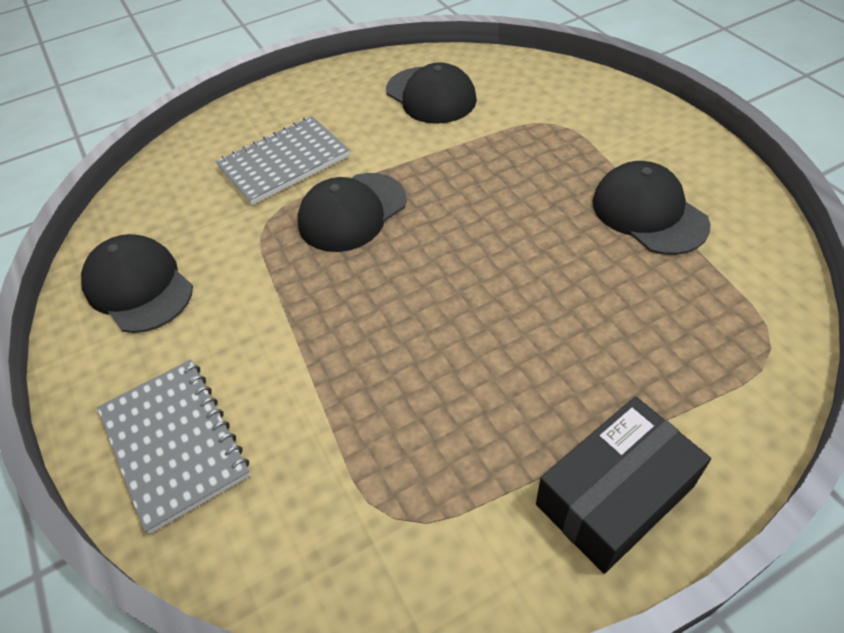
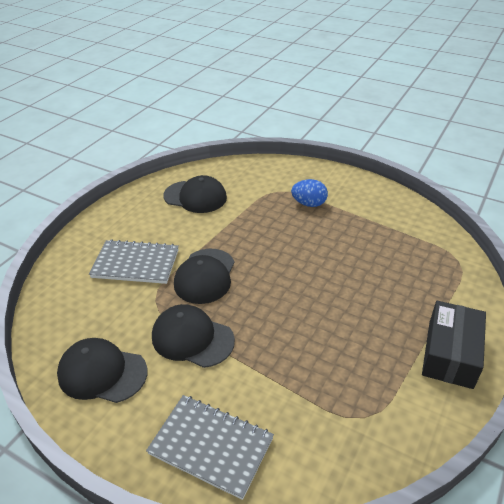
camera: 35 degrees left, 10 degrees down
grey notebook [215,116,350,205] -> grey notebook turned 75 degrees clockwise [89,239,179,284]
black cap [592,161,711,255] -> black cap moved to [152,304,235,368]
none -> blue egg [291,179,328,207]

